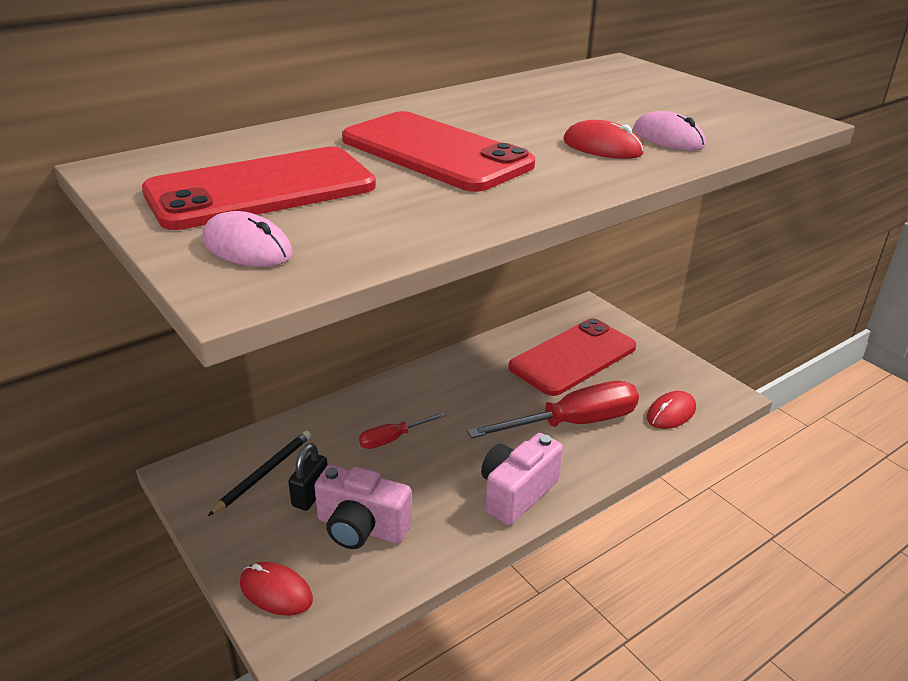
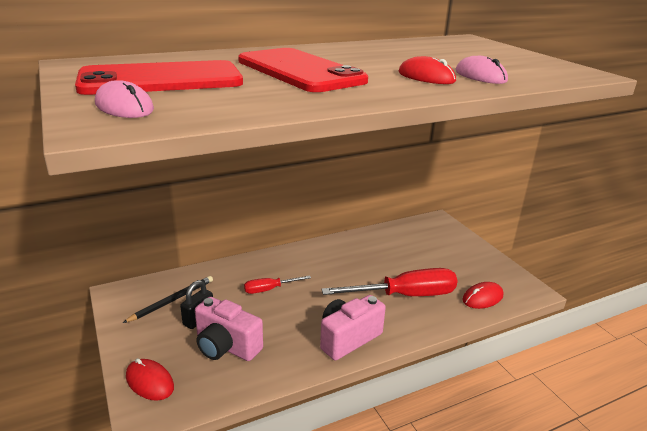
camera: 10 degrees right, 5 degrees down
red phone [508,318,636,396] -> none

